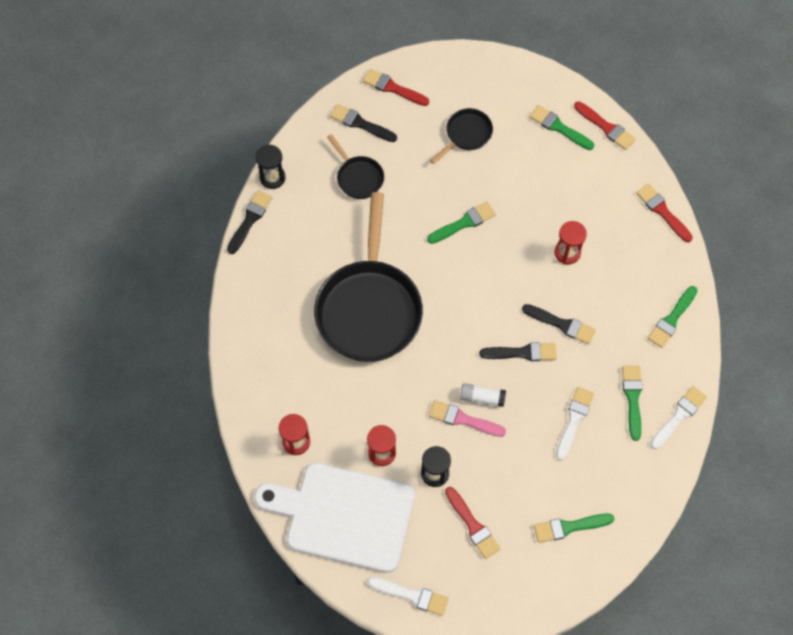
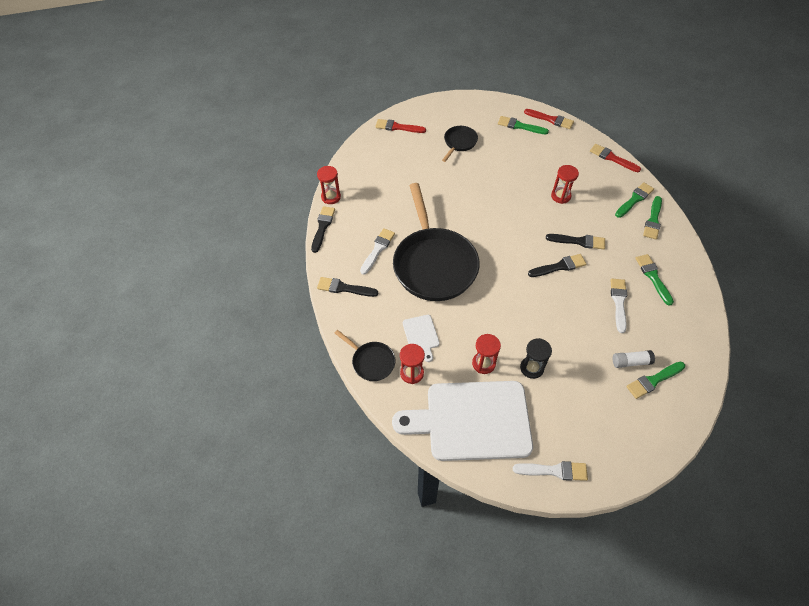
camera: 15 degrees left, 10 degrees down
black hourglass [256,144,286,189] -> red hourglass [317,166,341,204]
black pan [327,134,384,199] -> black pan moved to [335,330,396,381]
black brush [330,104,397,142] -> black brush moved to [317,277,378,297]
green brush [427,202,496,244] -> green brush moved to [615,182,654,218]
pink brush [429,400,506,437] -> none
red brush [445,487,500,559] -> none
white glue stick [460,383,506,407] -> white glue stick moved to [613,350,655,368]
white brush [650,386,707,449] -> white brush moved to [360,228,395,275]
none -> white cutting board [403,315,440,362]

